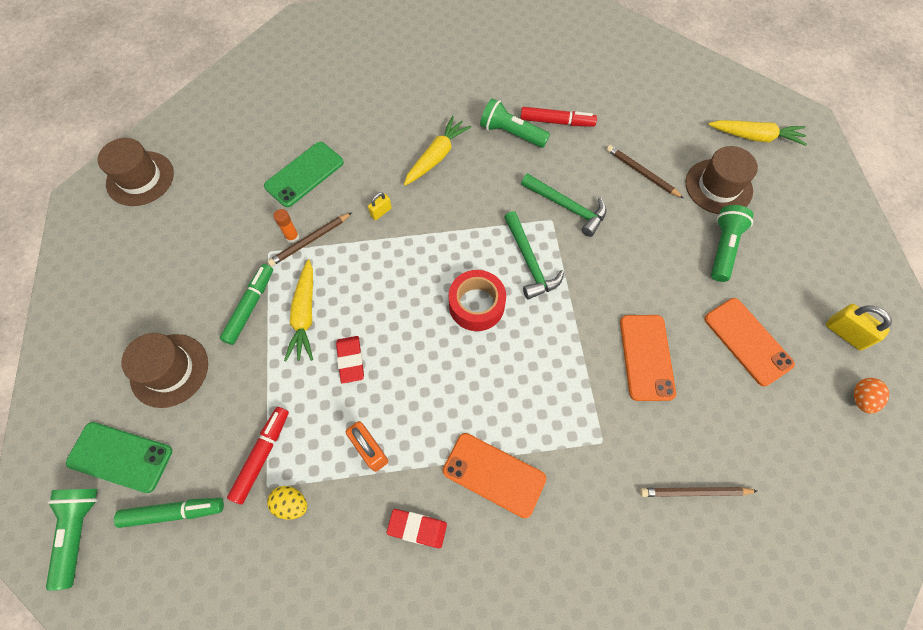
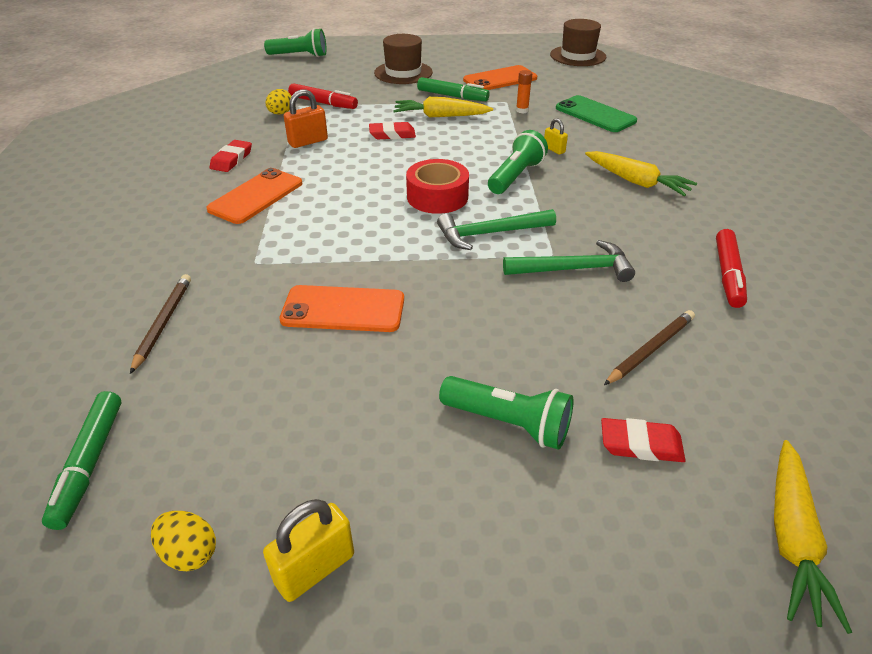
camera: 95 degrees right, 25 degrees down
green phone [66,422,172,493] -> none
green marker [114,498,224,528] -> green marker moved to [42,391,122,530]
brown pencil [267,213,352,267] -> none
green flashlight [480,98,550,148] -> green flashlight moved to [488,130,548,194]
green hammer [521,173,606,237] -> green hammer turned 135 degrees counterclockwise [503,240,635,282]
brown hat [685,146,758,214] -> red eraser [601,418,686,462]
orange phone [704,298,795,386] -> orange phone moved to [463,65,537,90]
orange egg [854,378,889,414] -> yellow egg [151,511,216,571]

